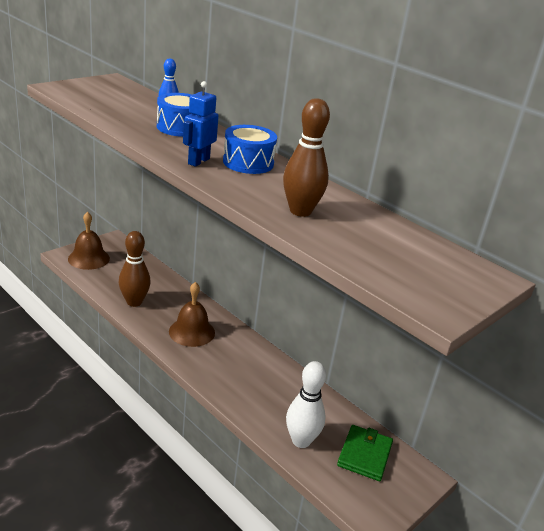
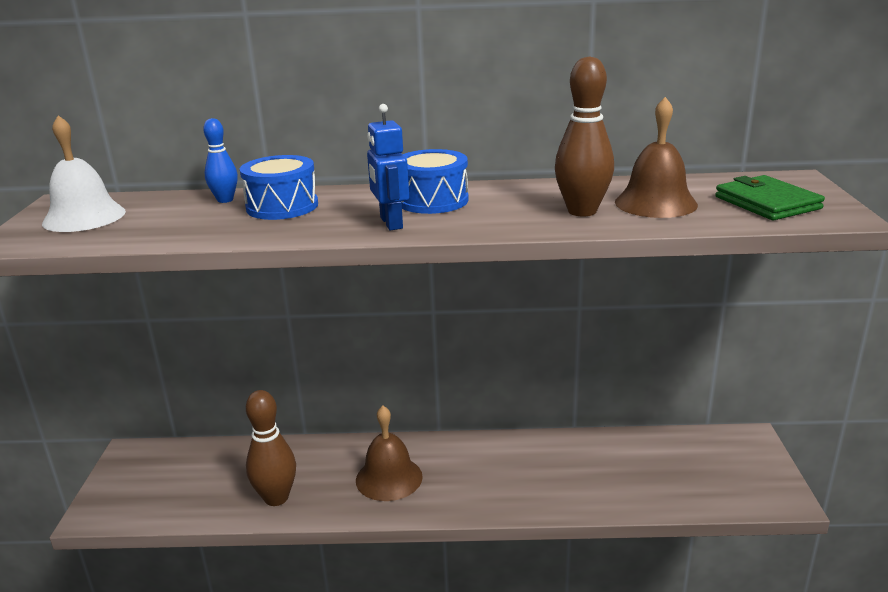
camera: 40 degrees left, 5 degrees down
brown bell [68,212,110,270] -> brown bell moved to [615,97,698,218]
white bowling pin [286,361,327,448] -> none
green wallet [337,425,393,481] -> green wallet moved to [715,175,825,220]
none -> white bell [42,115,126,232]

